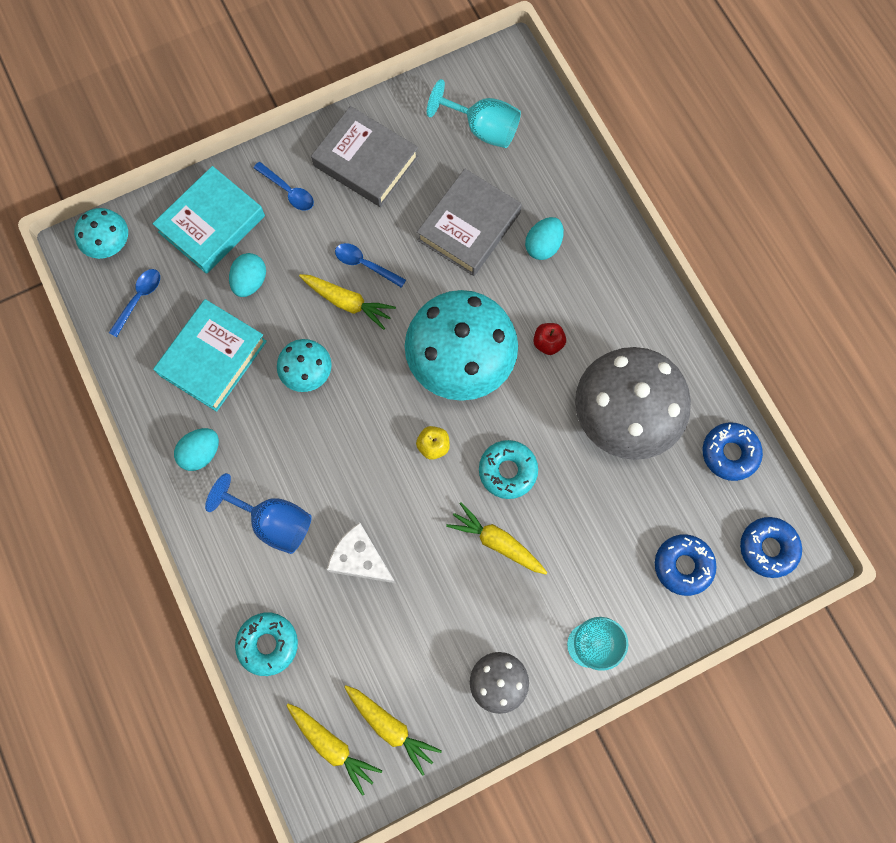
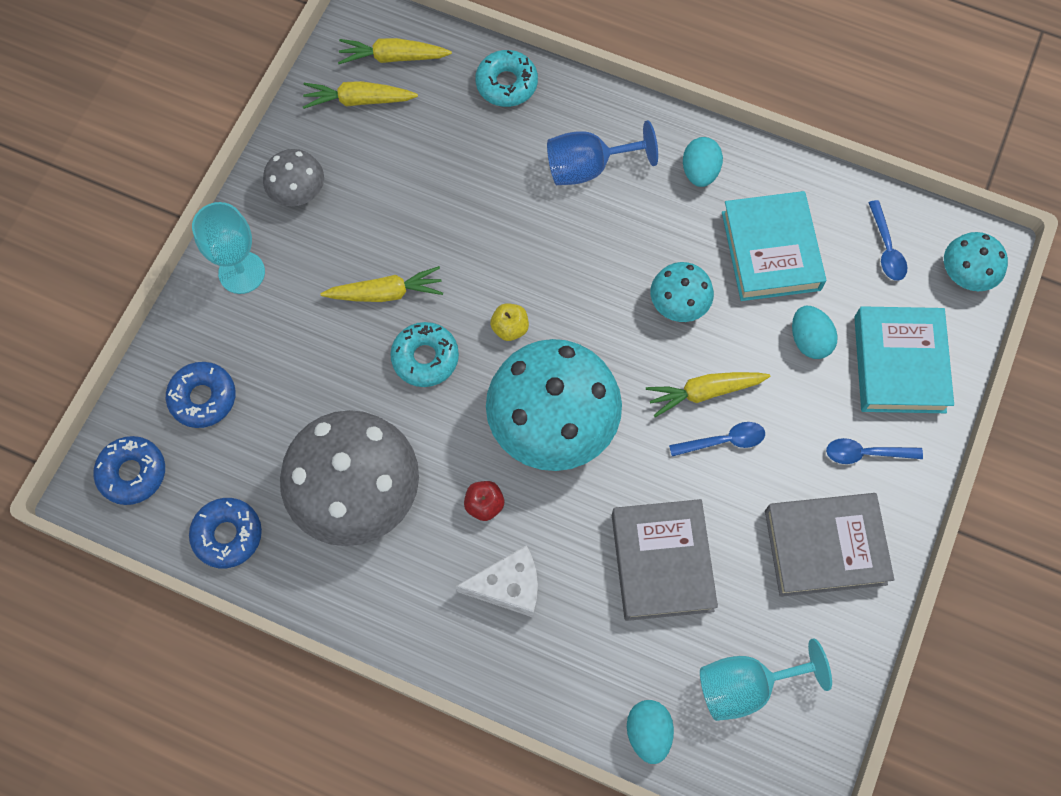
camera: 140 degrees right, 5 degrees down
white cheese [327,522,396,583] -> white cheese moved to [456,545,538,618]
turquoise egg [525,217,564,260] -> turquoise egg moved to [627,700,674,764]

